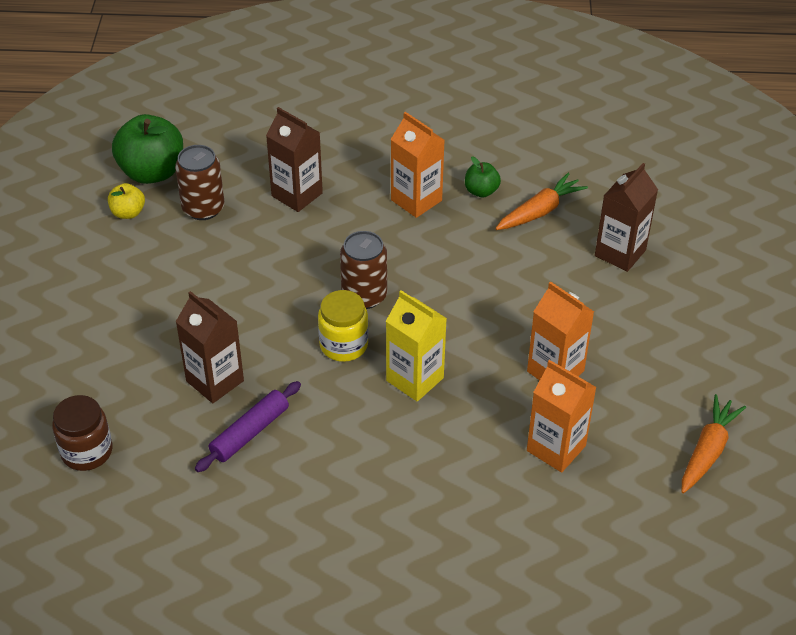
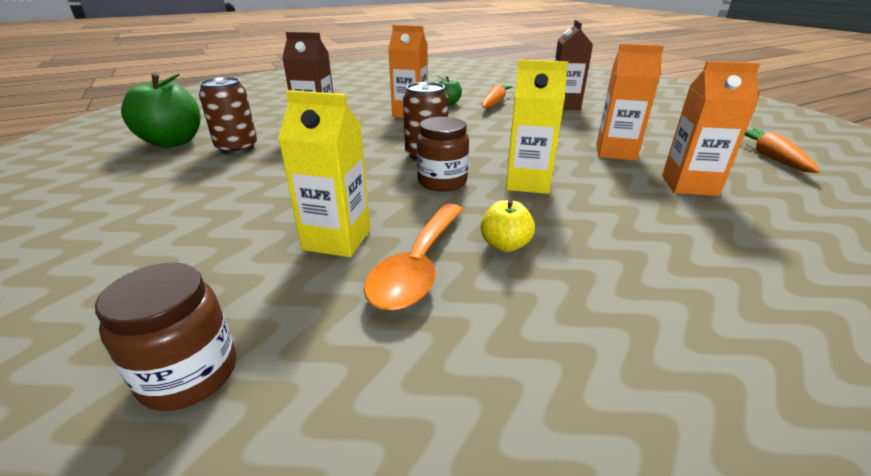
camera: 30 degrees left, 15 degrees down
yellow apple [108,183,145,219] -> yellow apple moved to [481,200,535,252]
brown carton [176,291,244,403] -> yellow carton [278,90,371,257]
purple rolling pin [195,381,301,472] -> orange spoon [364,203,463,311]
yellow jar [318,290,369,362] -> brown jar [417,117,469,191]

